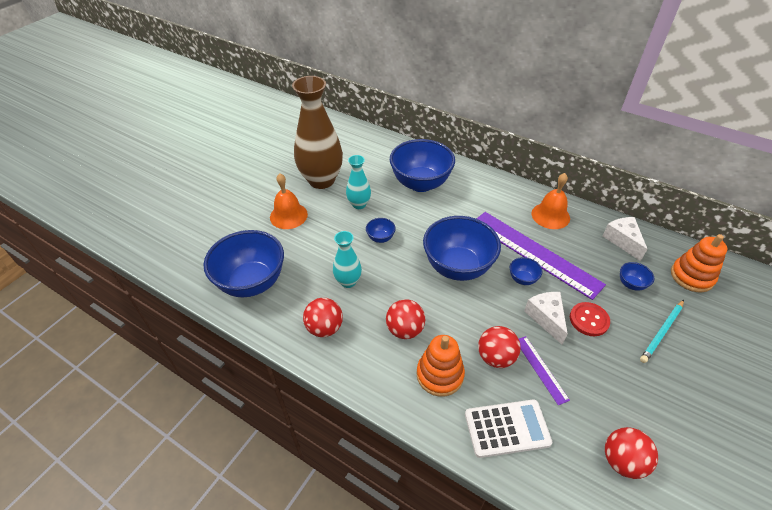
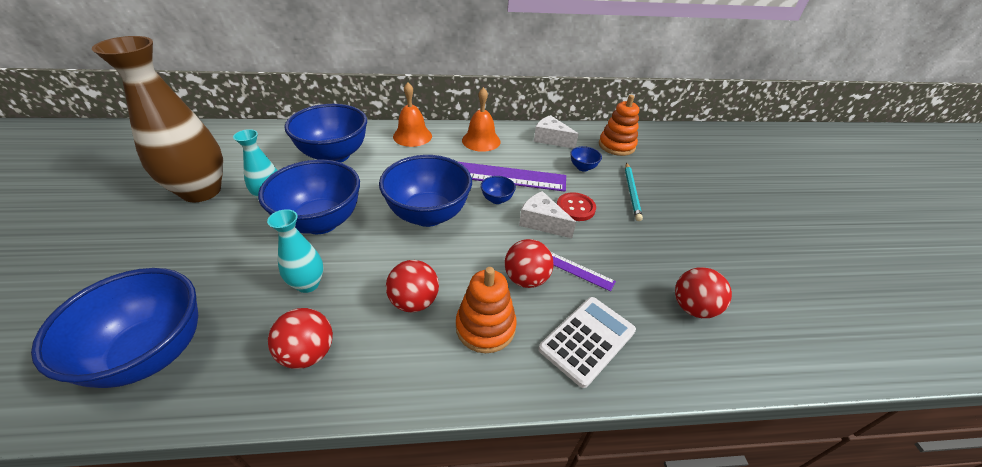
camera: 40 degrees left, 5 degrees down
orange bell [270,174,308,229] -> orange bell moved to [393,82,432,147]
blue bowl [366,218,396,243] -> blue bowl [258,159,360,234], size x2.37

